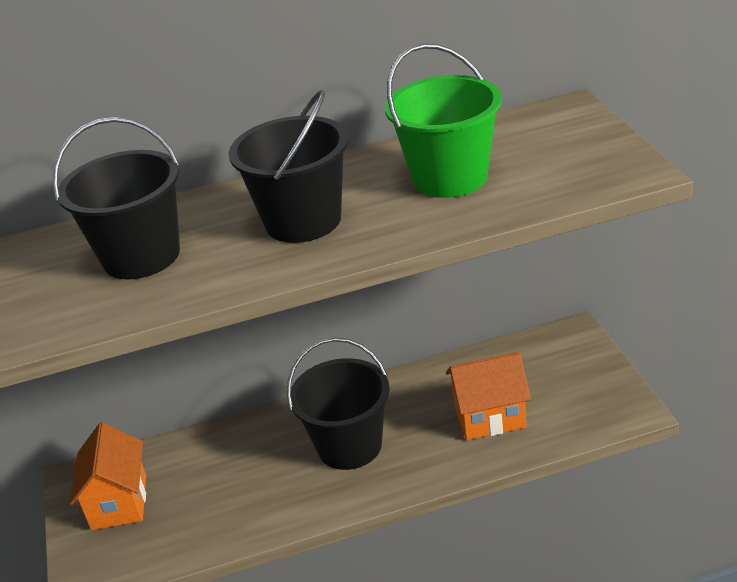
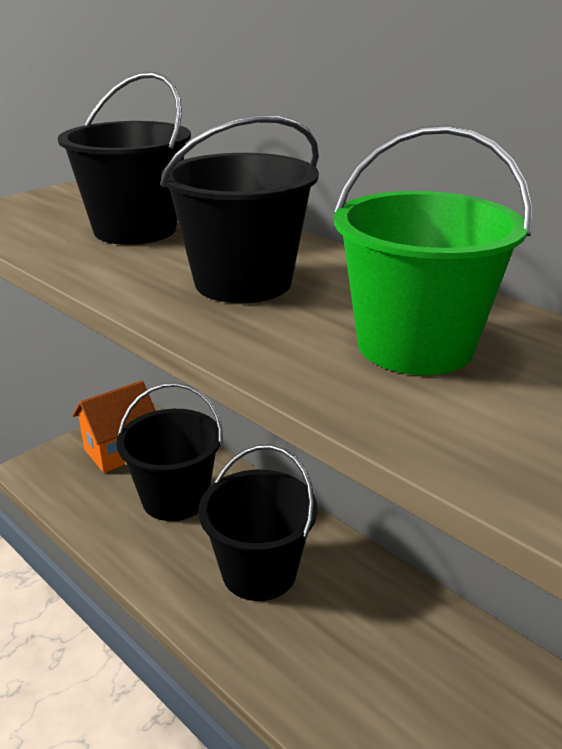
camera: 55 degrees right, 5 degrees down
orange house [446,352,531,440] -> none
none -> black bucket [116,383,223,521]

